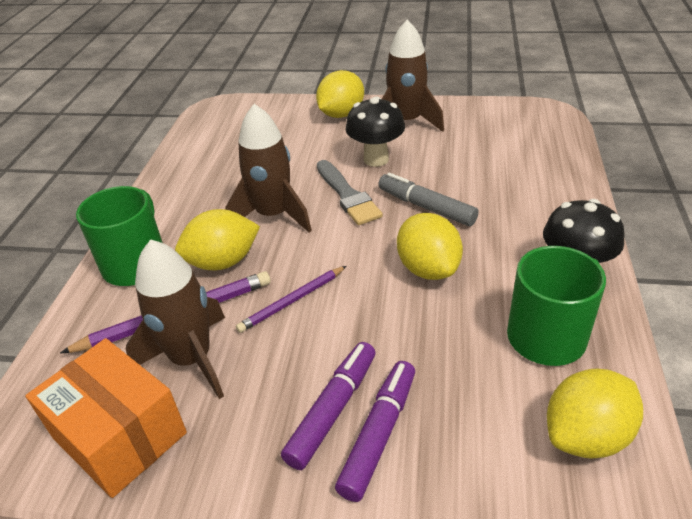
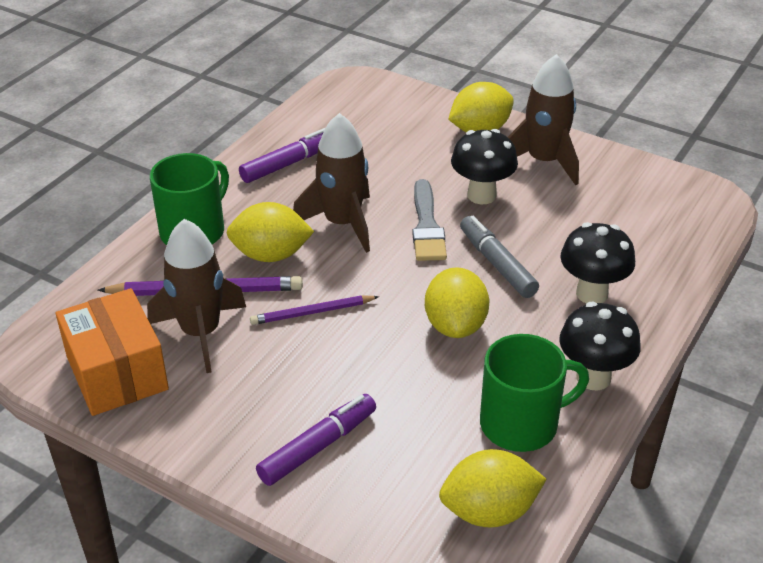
camera: 20 degrees right, 0 degrees up
purple marker [281,342,376,470] -> purple marker moved to [239,128,325,183]
none -> black mushroom [560,222,635,303]

